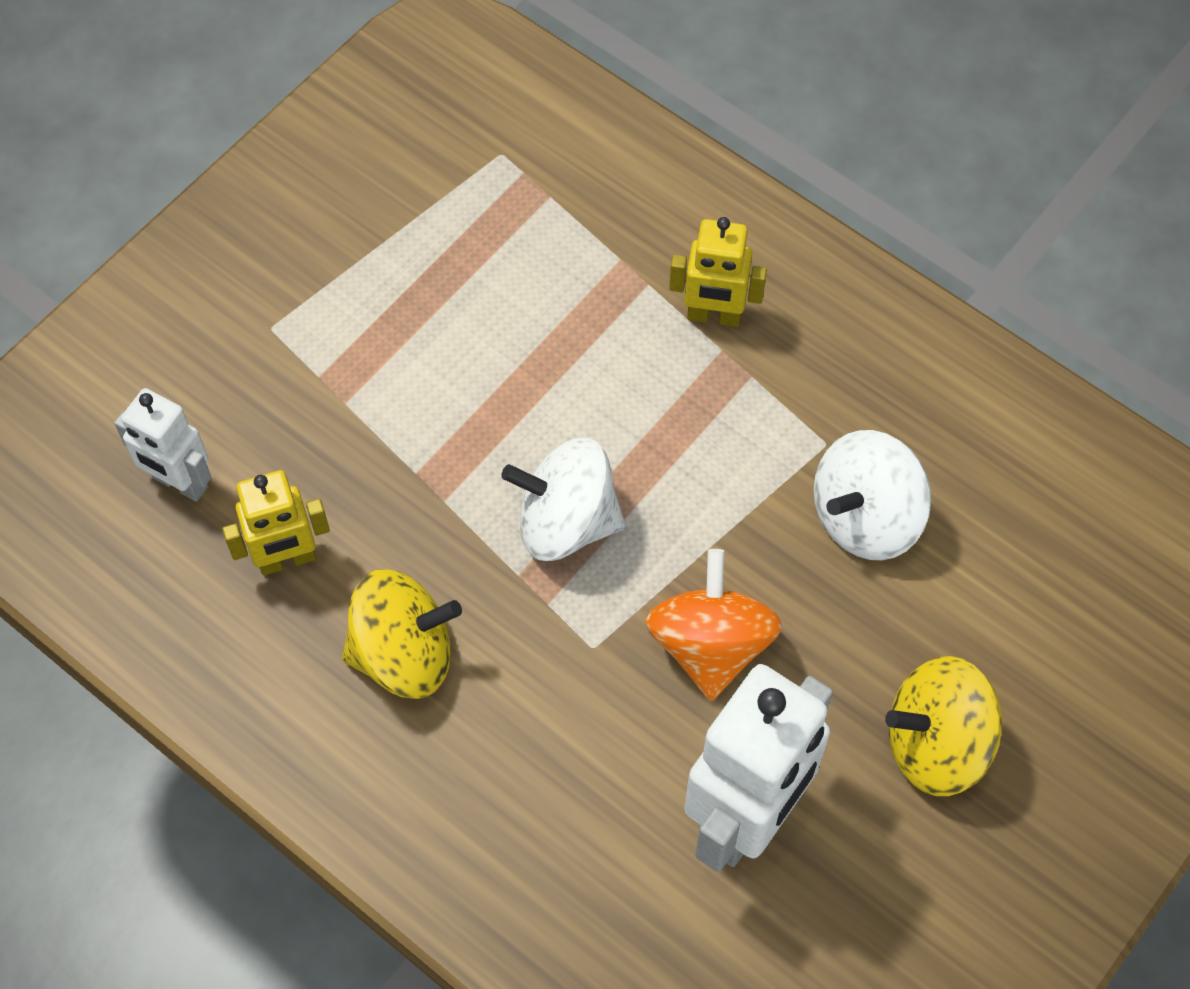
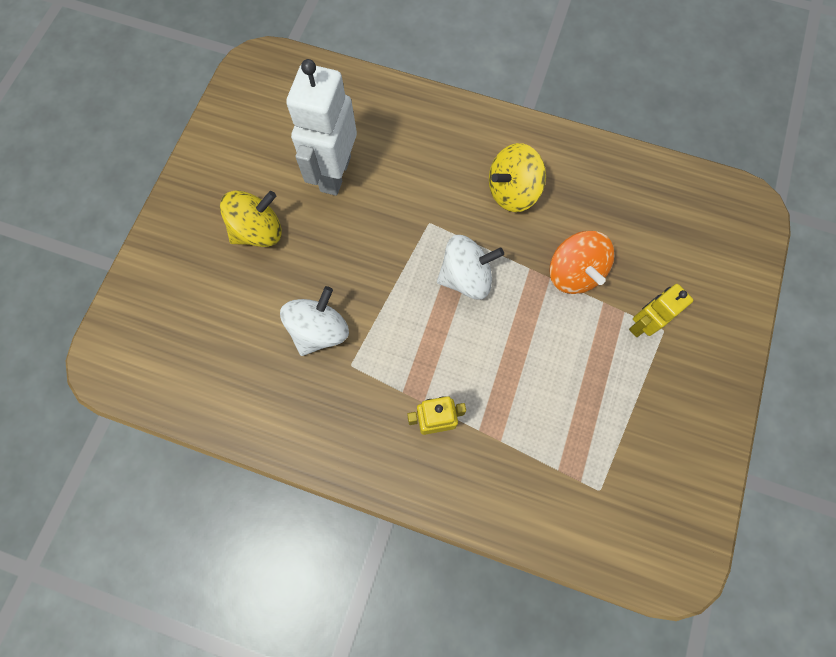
camera: 160 degrees right, 10 degrees up
white robot [114,388,211,502] -> none
yellow robot [222,470,330,576] -> yellow robot moved to [629,284,693,337]
orange spinning top [645,549,782,701] -> orange spinning top moved to [549,231,614,294]

